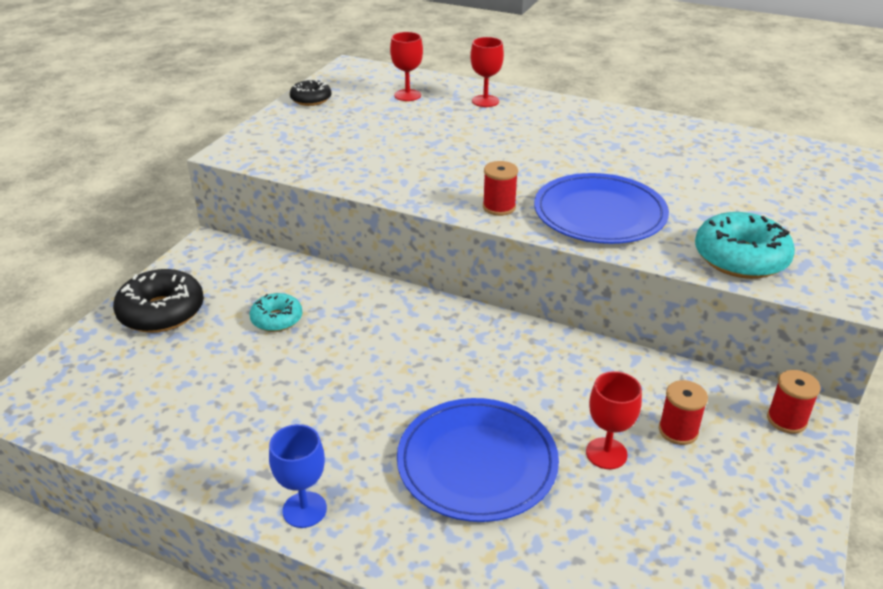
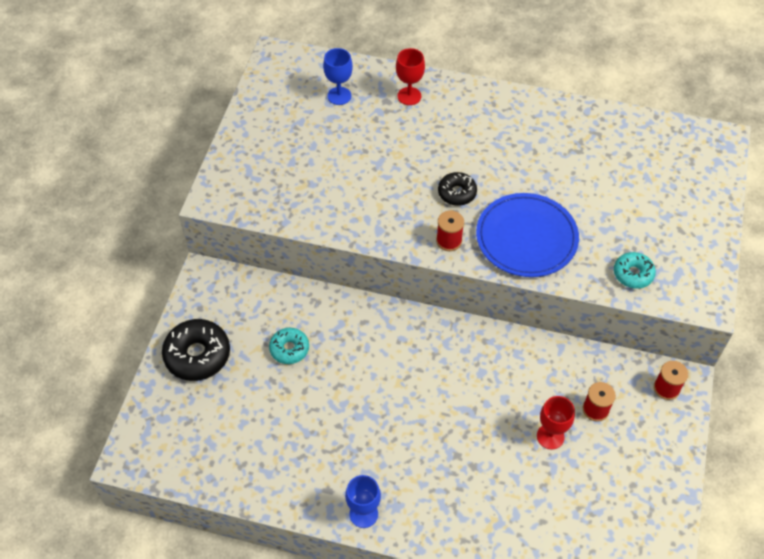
camera: 10 degrees left, 20 degrees up
black donut [290,80,331,106] -> black donut moved to [438,172,477,206]
red goblet [390,32,423,101] -> blue goblet [323,48,353,105]
blue plate [397,398,559,522] -> none
turquoise donut [695,212,795,279] -> turquoise donut [614,252,656,289], size x0.60

